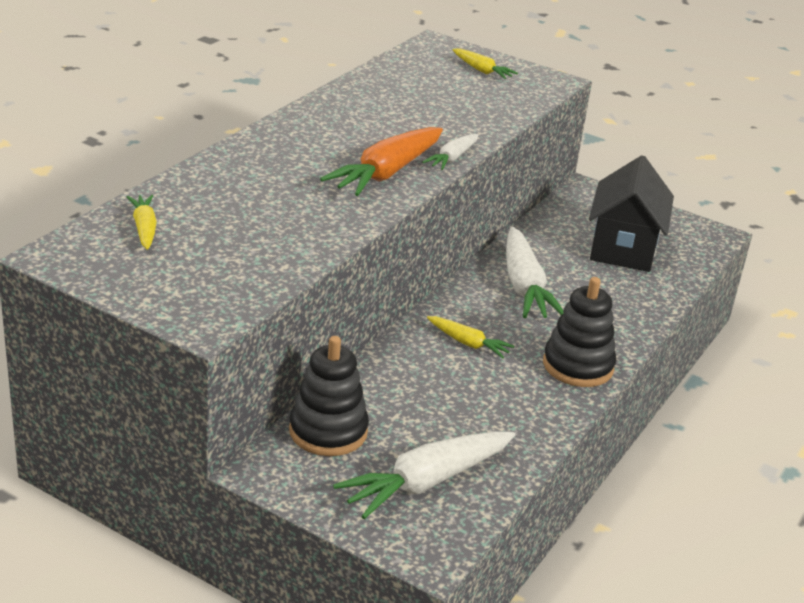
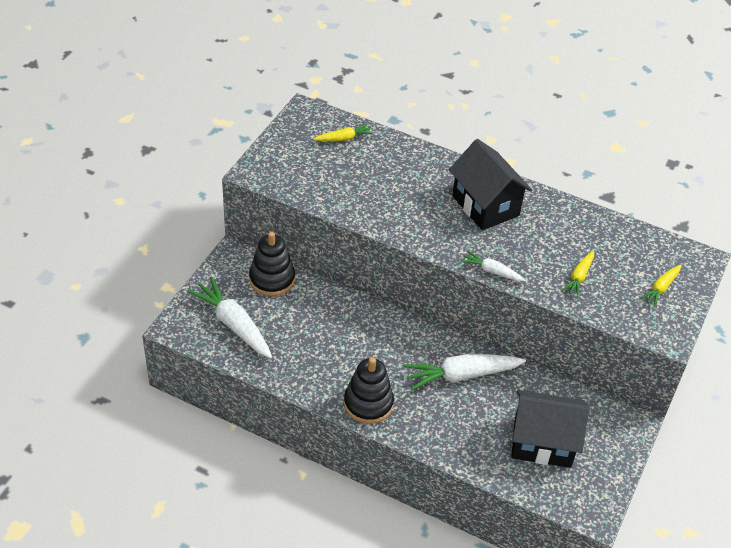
camera: 85 degrees right, 15 degrees up
orange carrot [320,127,443,196] -> none
yellow carrot [427,316,514,358] -> yellow carrot moved to [562,250,594,297]
none -> black house [449,139,532,230]

